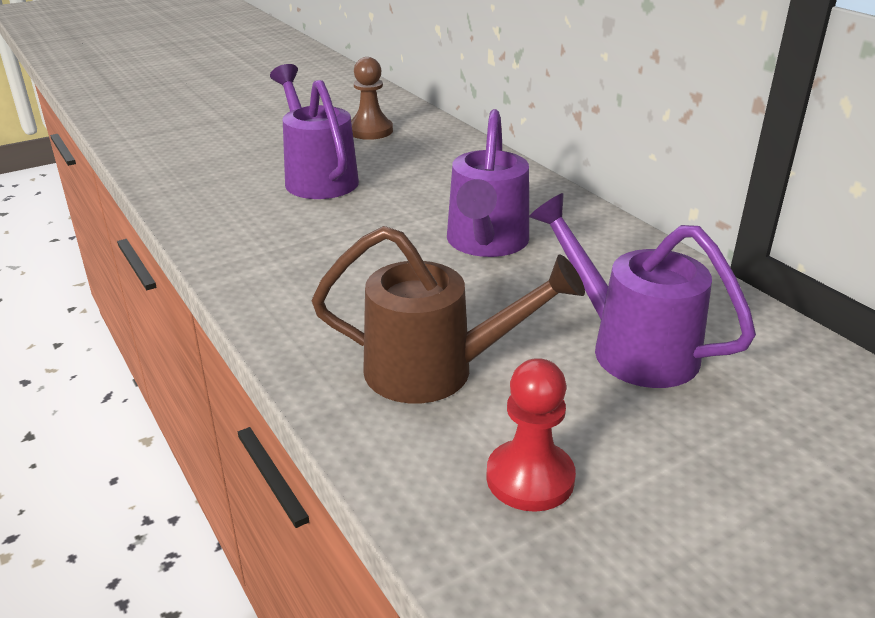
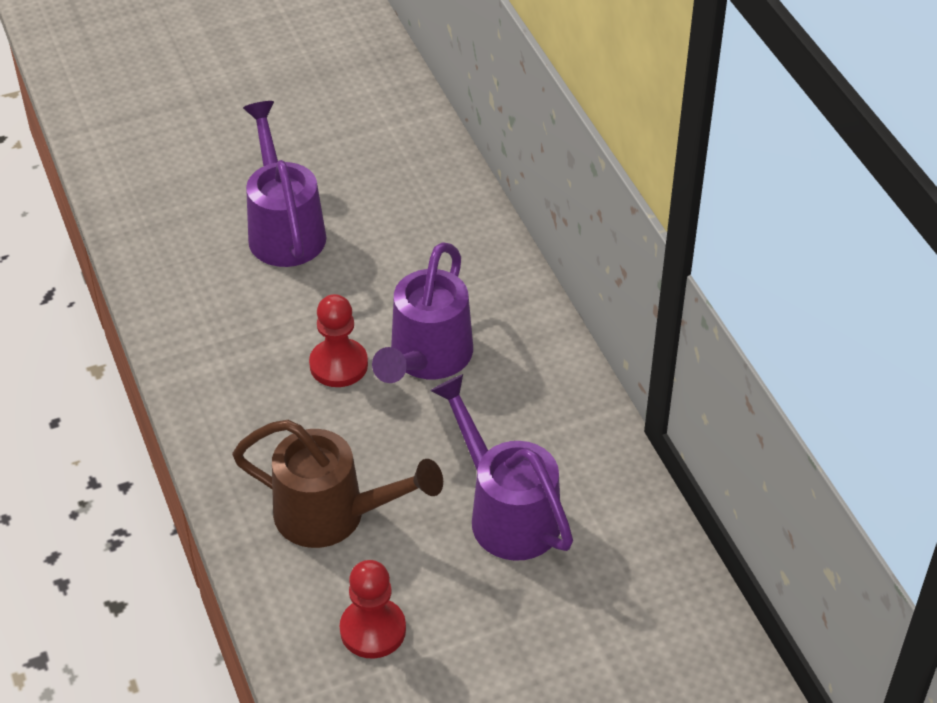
camera: 10 degrees right, 15 degrees up
brown pawn [351,57,393,140] -> none
none -> red pawn [309,294,368,387]

